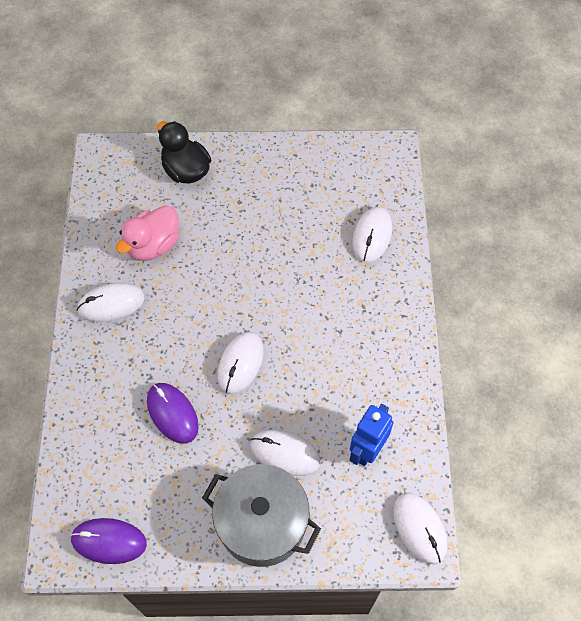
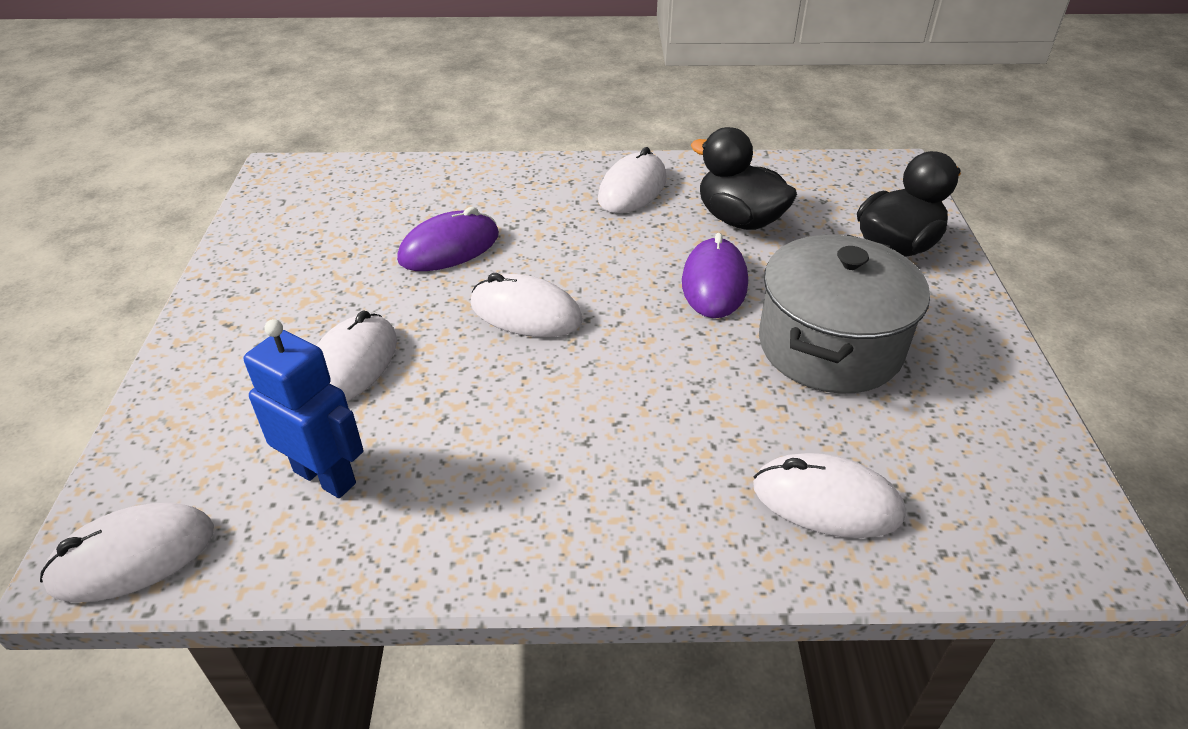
camera: 90 degrees right, 20 degrees down
purple mouse [70,518,147,564] -> purple mouse moved to [682,233,748,318]
white mouse [77,283,145,322] -> white mouse turned 45 degrees clockwise [598,147,666,213]
pink duck [116,205,179,261] -> black duck [691,127,797,230]
grey pot [202,464,321,567] -> grey pot moved to [759,235,930,393]

